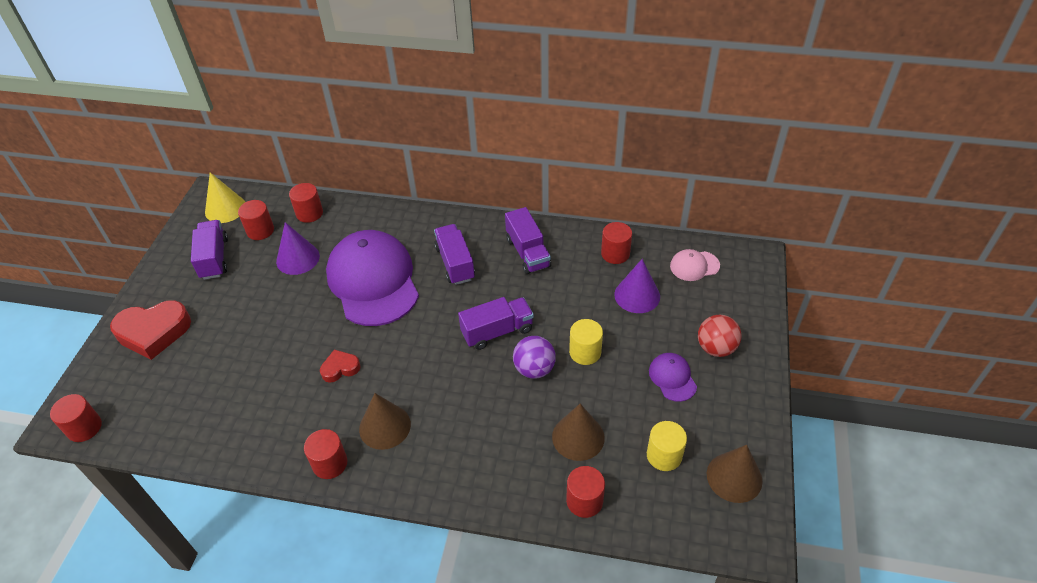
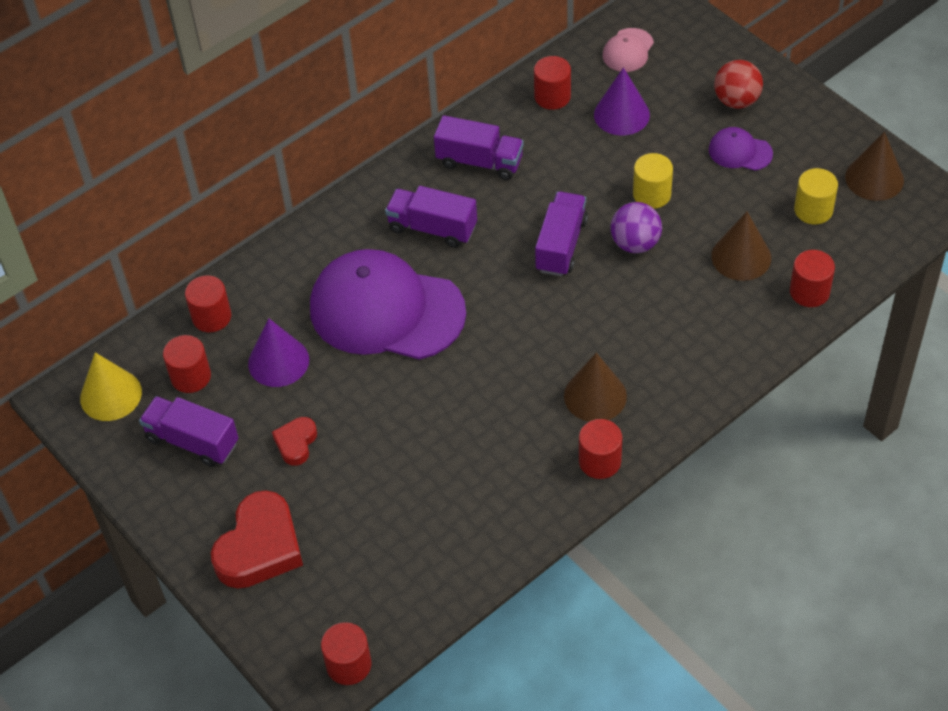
camera: 50 degrees left, 5 degrees up
red heart [320,349,361,383] -> red heart moved to [272,417,317,466]

